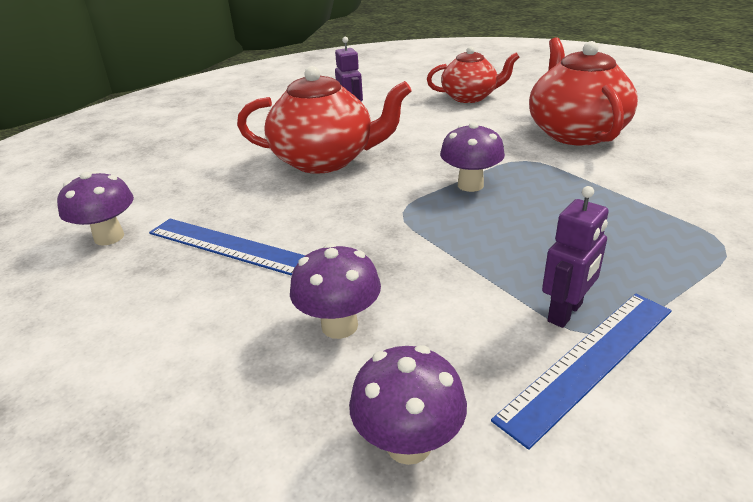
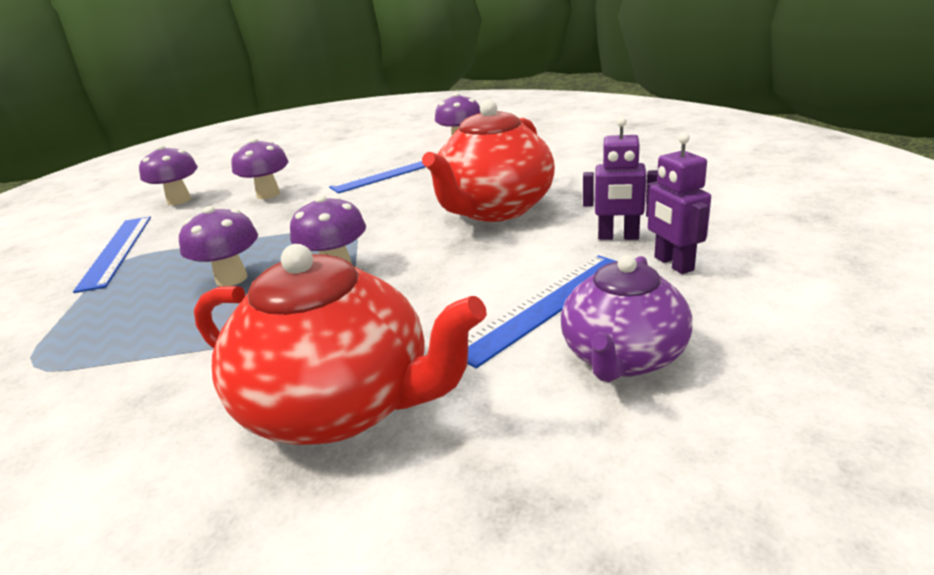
camera: 120 degrees right, 5 degrees down
red teapot [427,46,520,103] -> purple teapot [561,255,692,382]
purple robot [542,186,609,328] -> purple robot moved to [646,133,711,274]
none -> purple mushroom [179,206,258,286]
none -> blue ruler [467,255,616,368]

